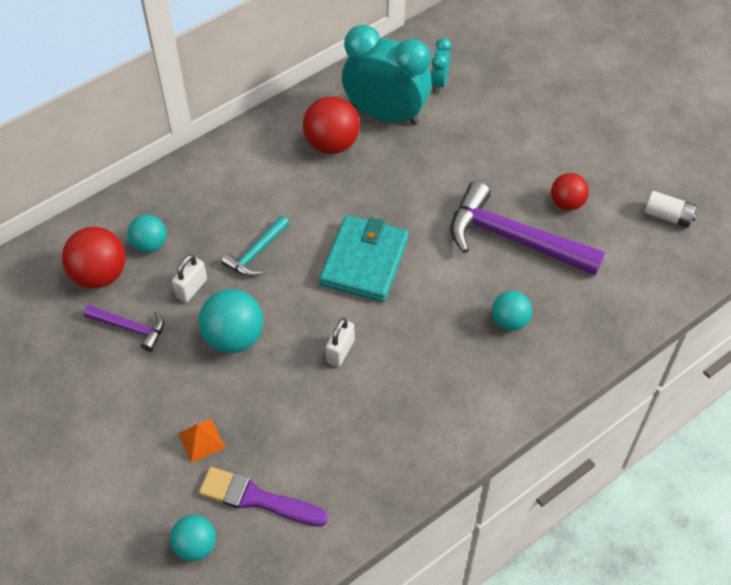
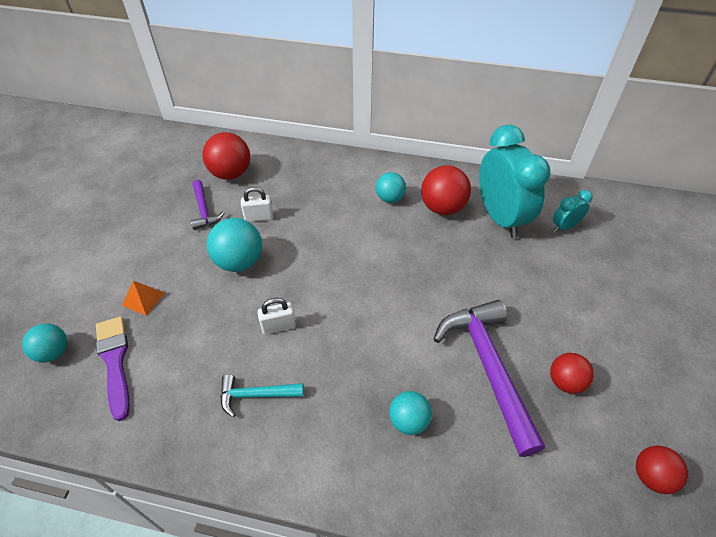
camera: 50 degrees right, 5 degrees down
turquoise ball [127,215,167,253] -> turquoise ball moved to [376,172,406,203]
turquoise hammer [221,216,289,277] -> turquoise hammer moved to [220,374,304,417]
turquoise wallet [320,215,409,302] -> none
white battery [644,191,697,228] -> red ball [636,446,688,494]

